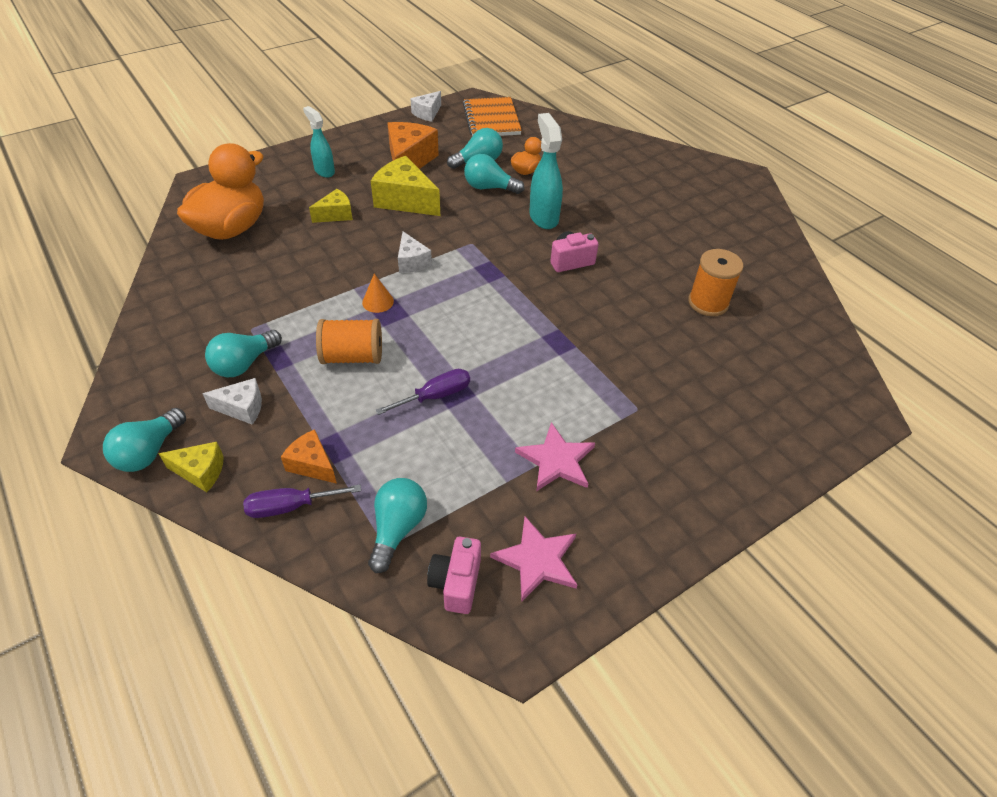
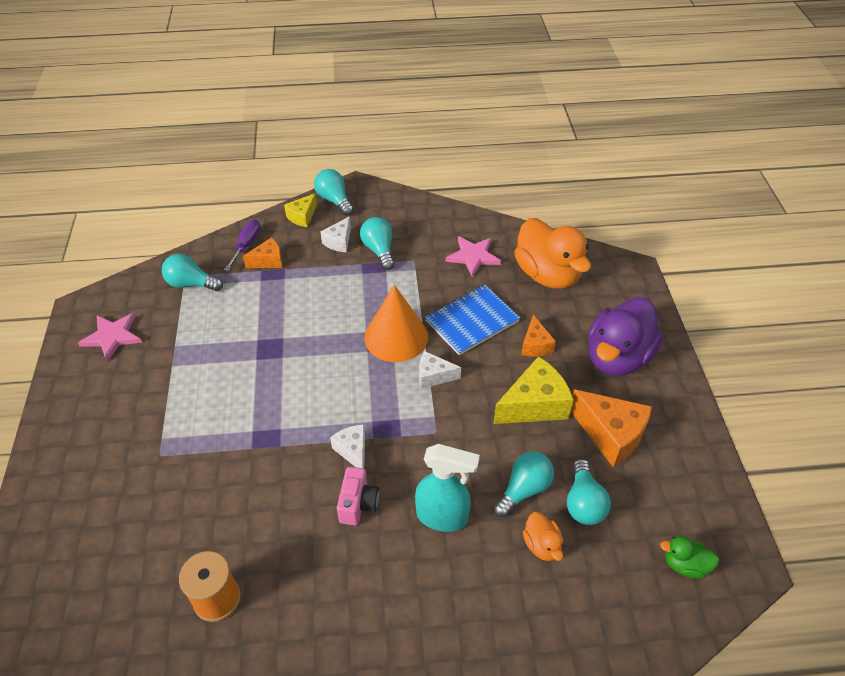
camera: 120 degrees right, 0 degrees up
turquoise spray bottle [303,106,335,178] -> purple duck [588,297,663,375]
yellow cheese [309,189,353,223] -> orange cheese [521,315,556,357]
orange spool [316,319,382,364] -> none
orange cone [362,274,394,313] -> orange cone [364,285,428,362], size x2.30
turquoise light bulb [368,478,427,573] -> turquoise light bulb turned 150 degrees clockwise [162,254,223,291]
purple screwdriver [375,369,470,415] -> none
white cheese [410,91,441,122] -> white cheese moved to [330,425,365,469]
pink camera [427,537,481,614] -> none
orange notebook [463,97,522,136] -> green duck [660,536,720,579]
pink star [515,422,595,491] -> pink star moved to [445,236,501,277]
none -> blue notebook [425,285,520,355]

